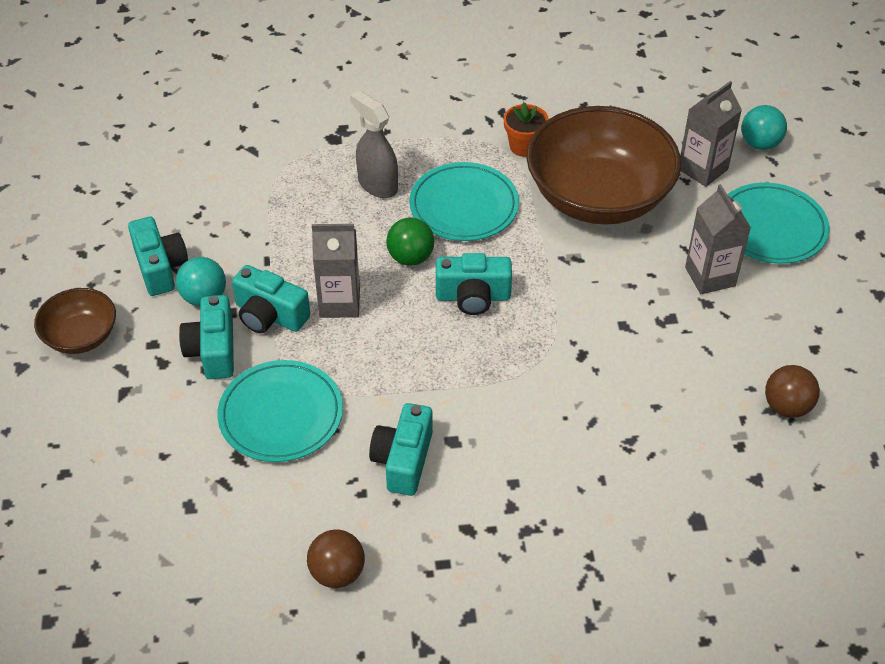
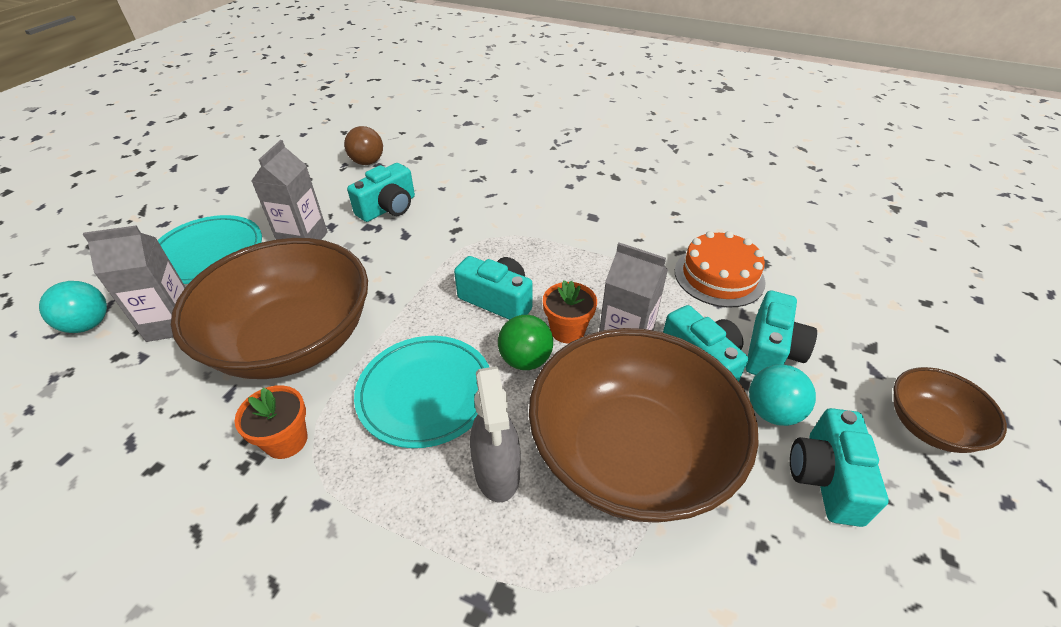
camera: 150 degrees left, 5 degrees down
turquoise plate [217,360,343,462] -> orange cake [675,231,766,308]
brown ball [307,530,365,588] -> none
turquoise camera [369,403,433,496] -> turquoise camera moved to [347,163,415,222]
none -> brown bowl [529,328,759,523]
none -> orange flower pot [543,280,597,343]

